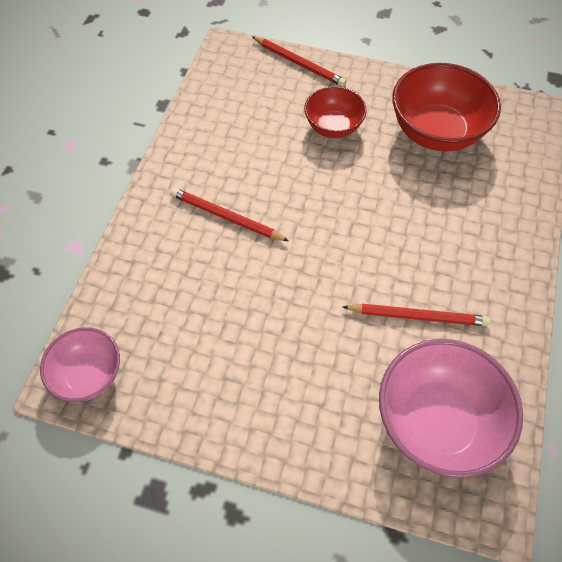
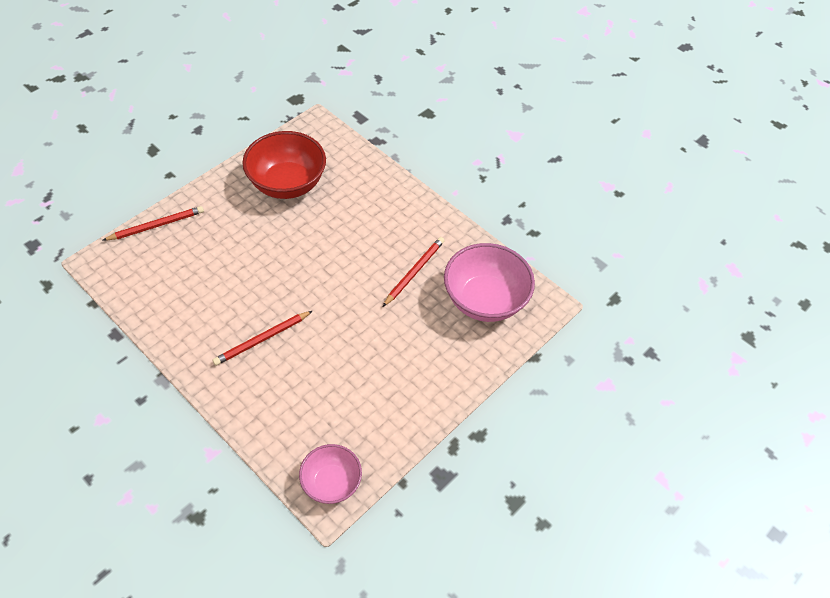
camera: 65 degrees left, 5 degrees down
red bowl [304,86,367,138] -> none

